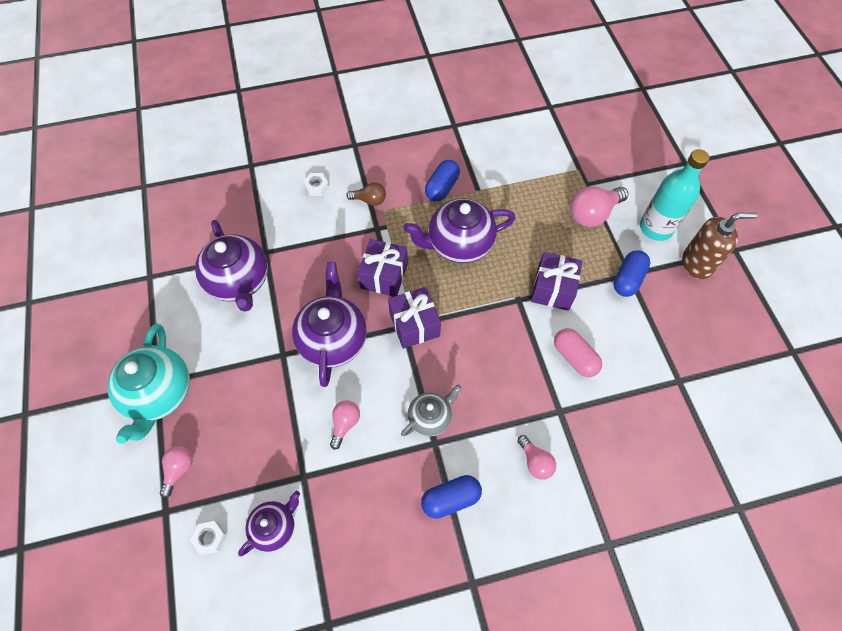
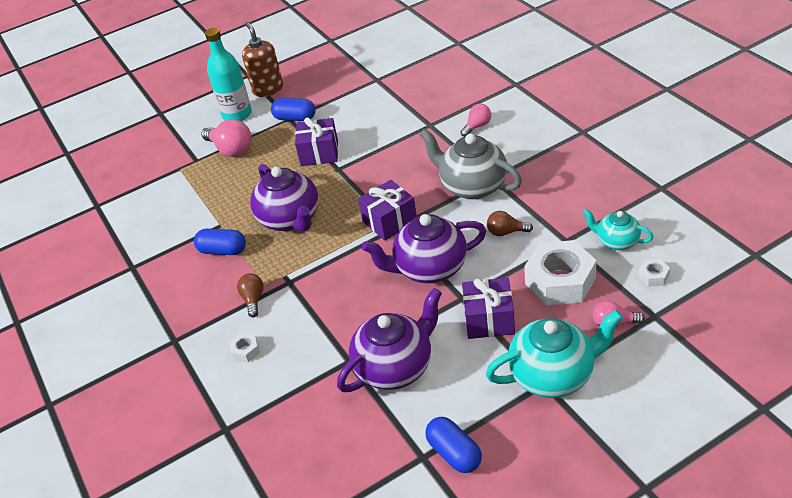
camera: 100 degrees left, 20 degrees down
purple teapot [238,491,300,556] -> turquoise teapot [583,209,653,250]
pink light bulb [330,400,360,450] -> brown light bulb [487,211,533,236]
purple gift [357,239,408,297] -> purple gift moved to [462,278,515,339]
grey teapot [401,385,461,437] -> grey teapot [419,129,522,199], size x1.75
blue capsule [421,475,482,519] -> blue capsule moved to [425,417,482,473]
pink capsule [554,328,602,377] -> none
none -> white nut [524,240,597,305]

